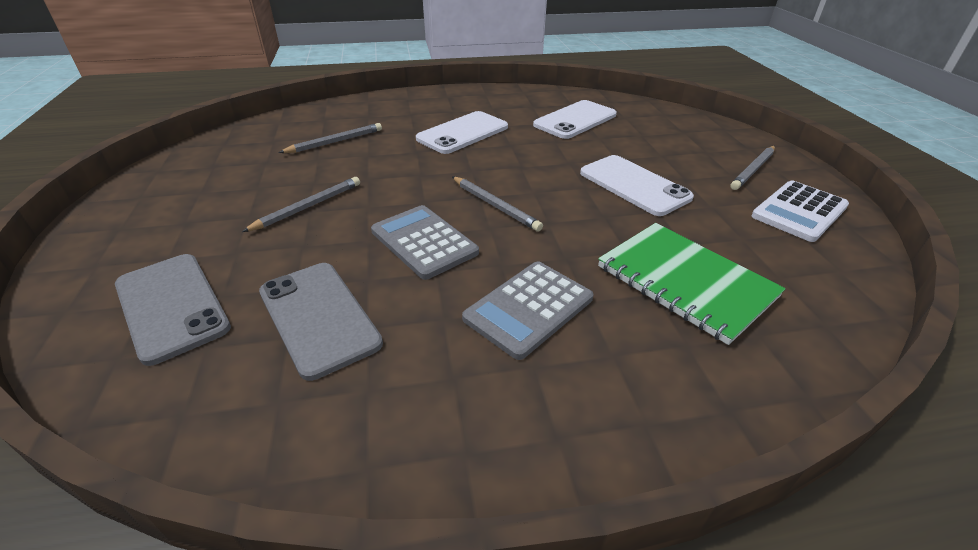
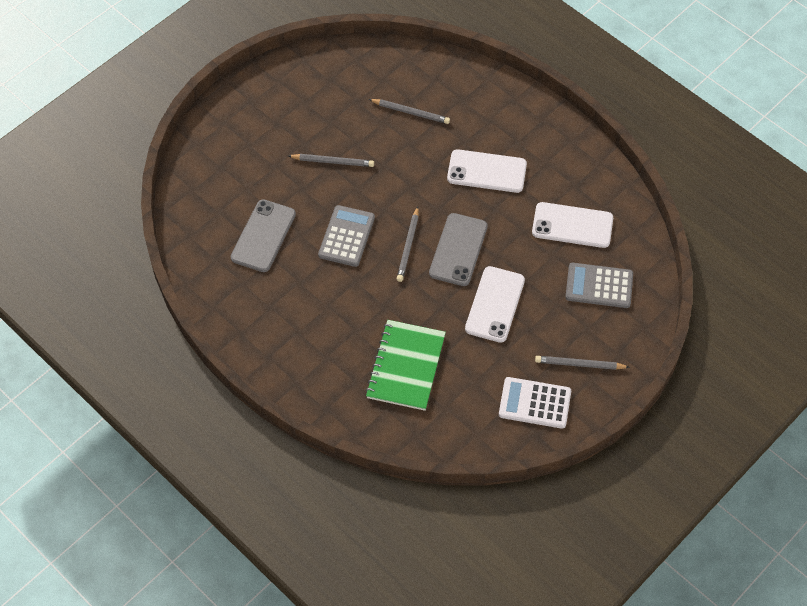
camera: 55 degrees right, 20 degrees up
grey phone [115,254,231,366] -> grey phone moved to [429,213,488,286]
grey calculator [462,261,593,360] -> grey calculator moved to [565,263,633,308]

